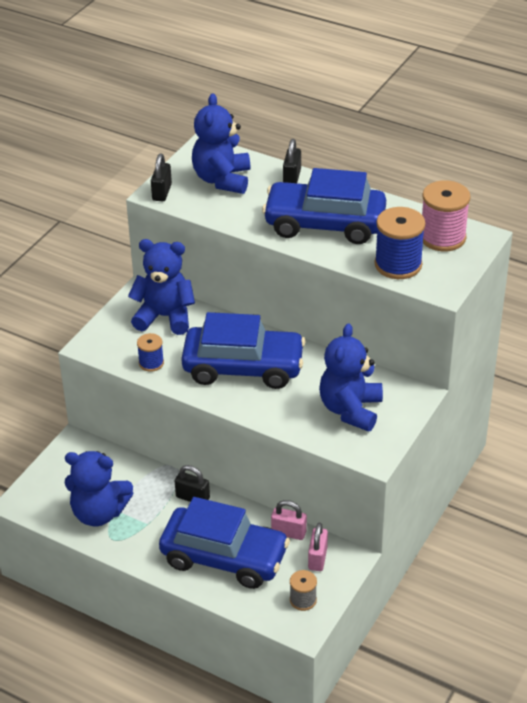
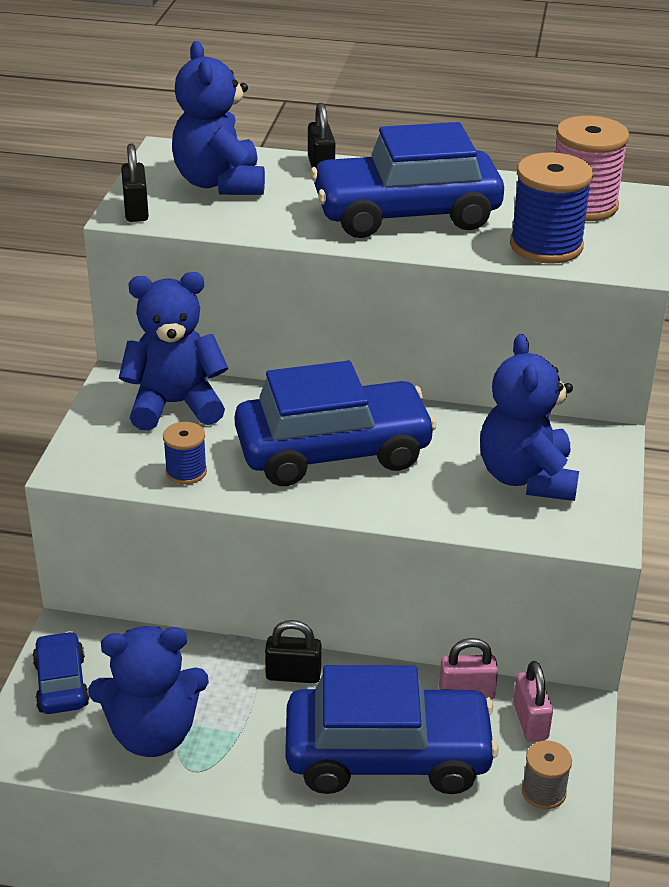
camera: 20 degrees left, 5 degrees down
none -> blue car [32,631,89,714]

